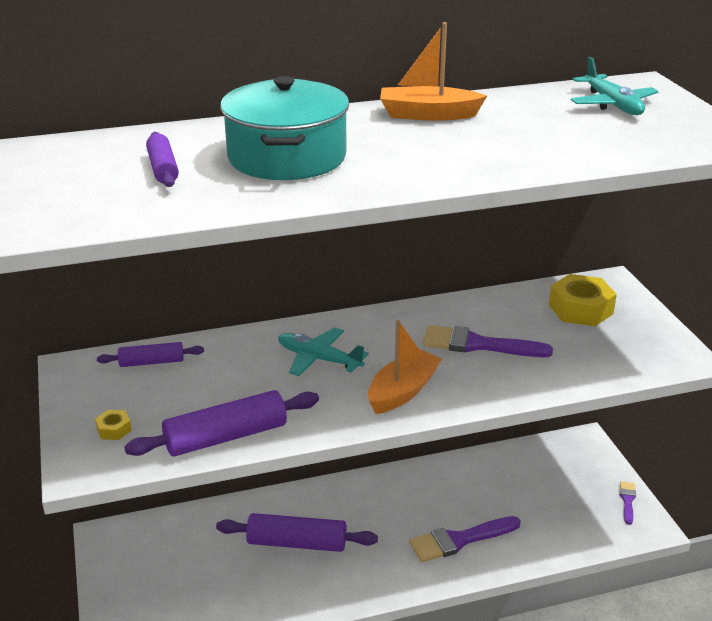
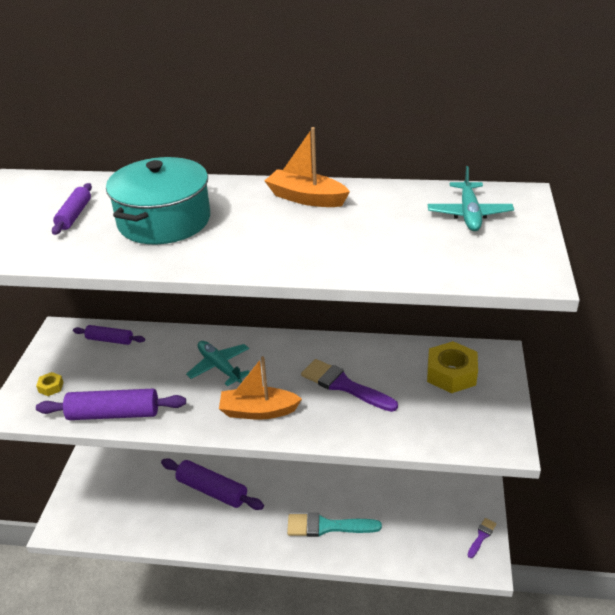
camera: 25 degrees right, 5 degrees up
orange boat [368,320,442,414] -> orange boat turned 150 degrees counterclockwise [219,356,302,420]
purple brush [409,516,521,563] -> turquoise brush [287,513,382,537]

